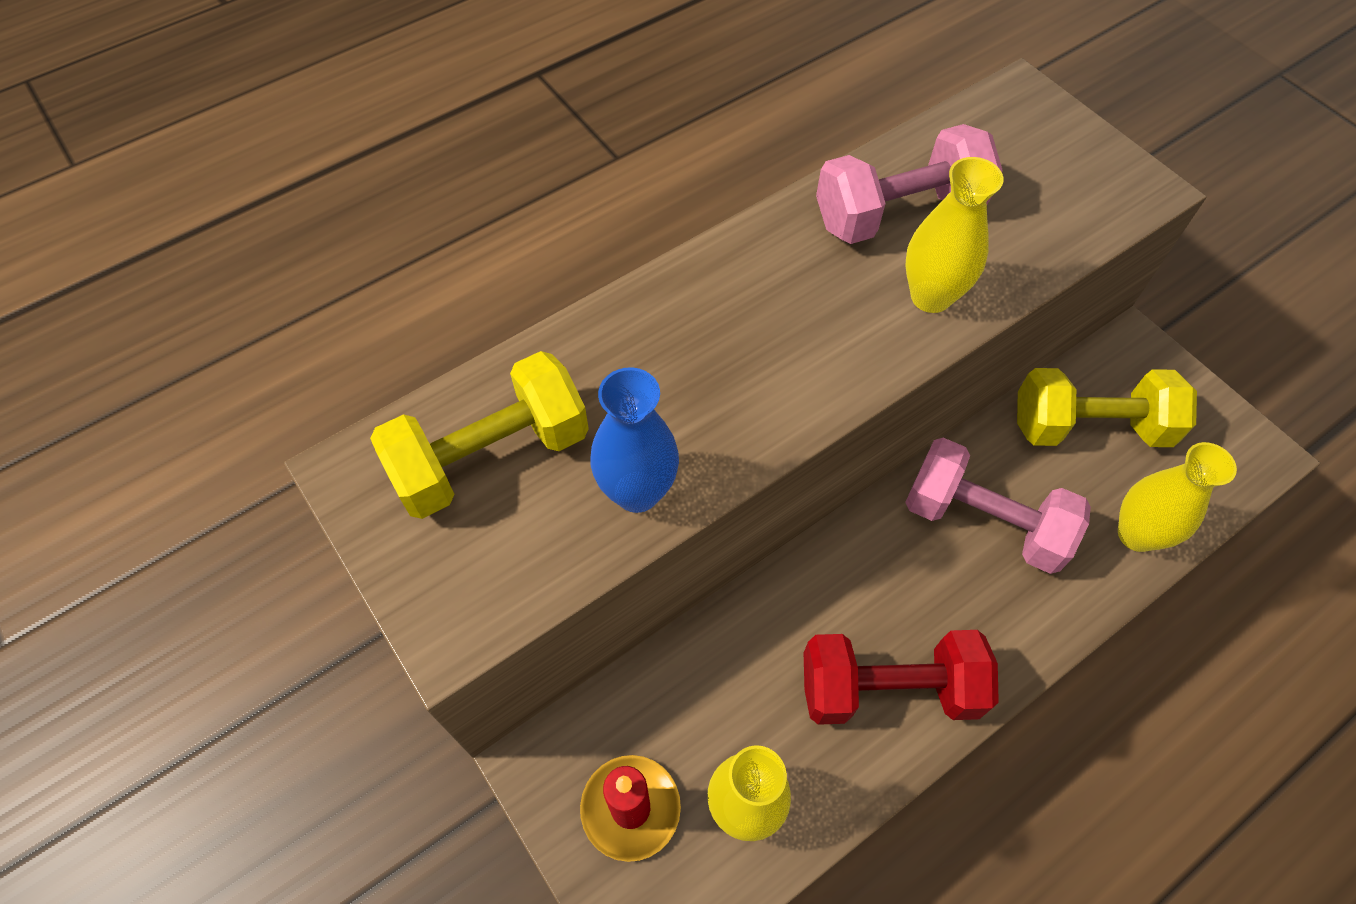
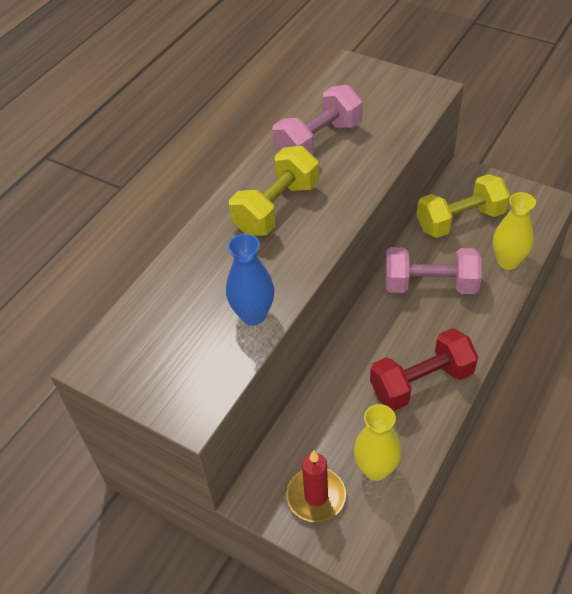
camera: 20 degrees left, 10 degrees down
yellow dumbbell [370,351,589,519] -> yellow dumbbell moved to [229,146,319,235]
yellow vase [905,157,1003,313] -> none

